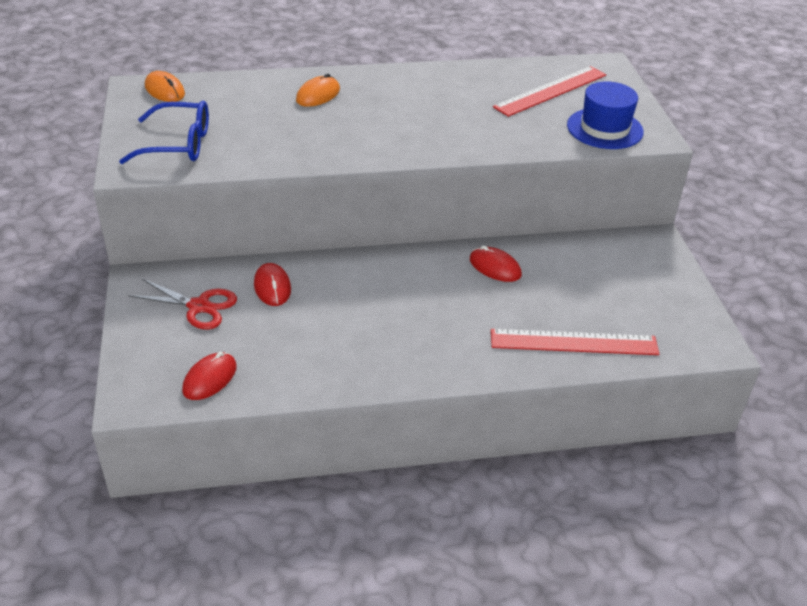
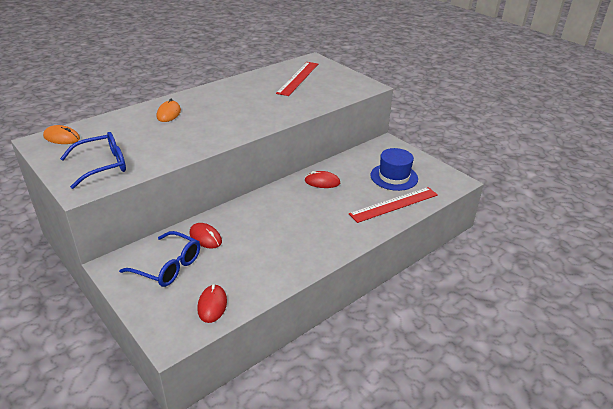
camera: 30 degrees left, 5 degrees down
red scissors [128,279,237,330] -> blue glasses [119,231,200,287]
blue hat [567,81,644,149] -> blue hat moved to [370,148,418,191]

